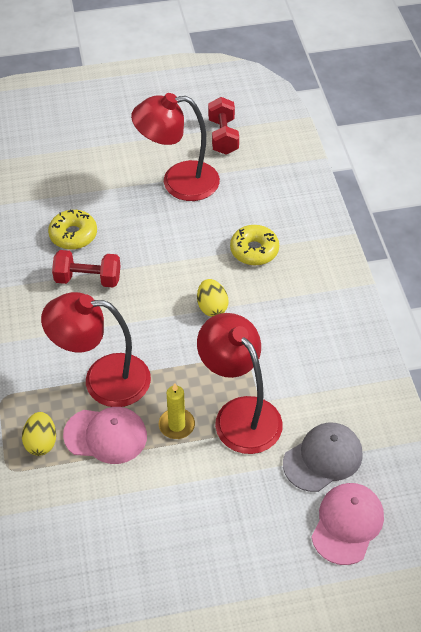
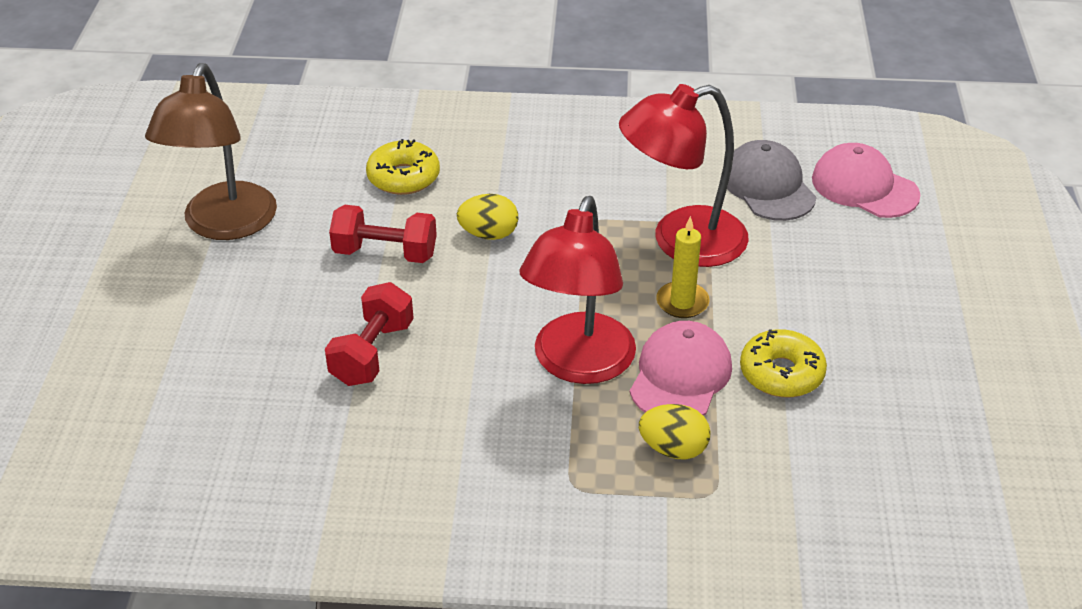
camera: 75 degrees left, 10 degrees down
yellow donut [48,209,97,250] -> yellow donut moved to [740,329,827,397]
red lamp [131,93,220,201] -> brown lamp [145,63,277,240]
red dumbbell [208,97,239,155] -> red dumbbell moved to [329,205,437,263]

